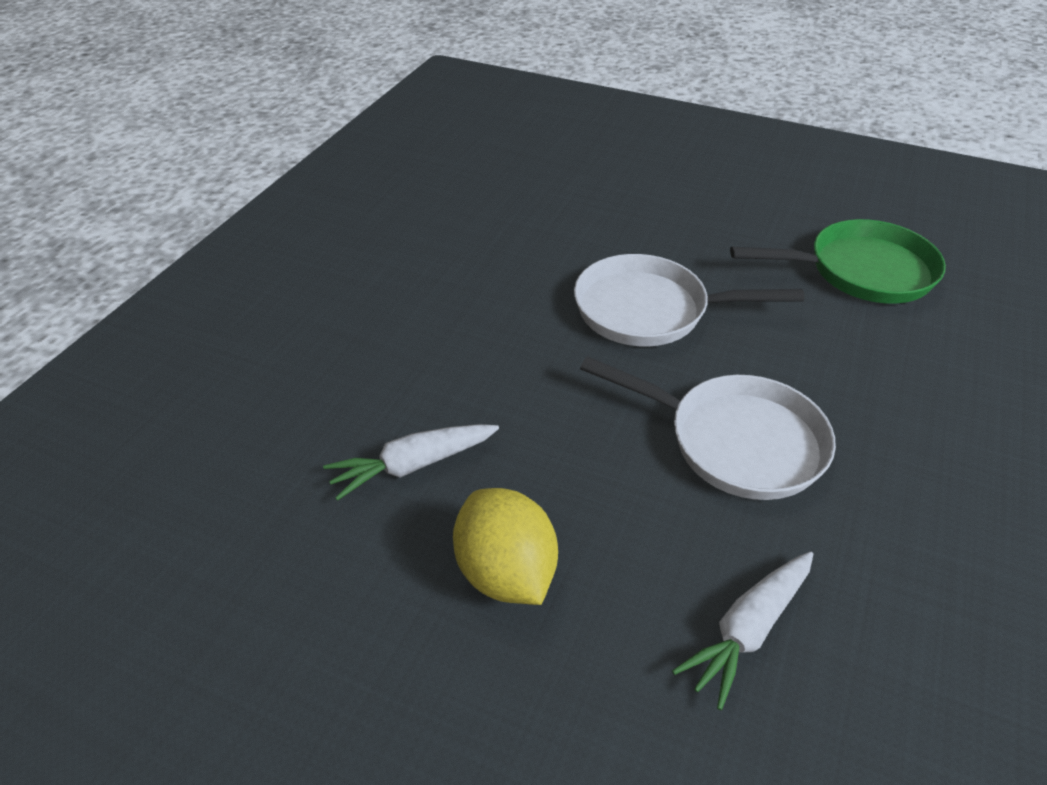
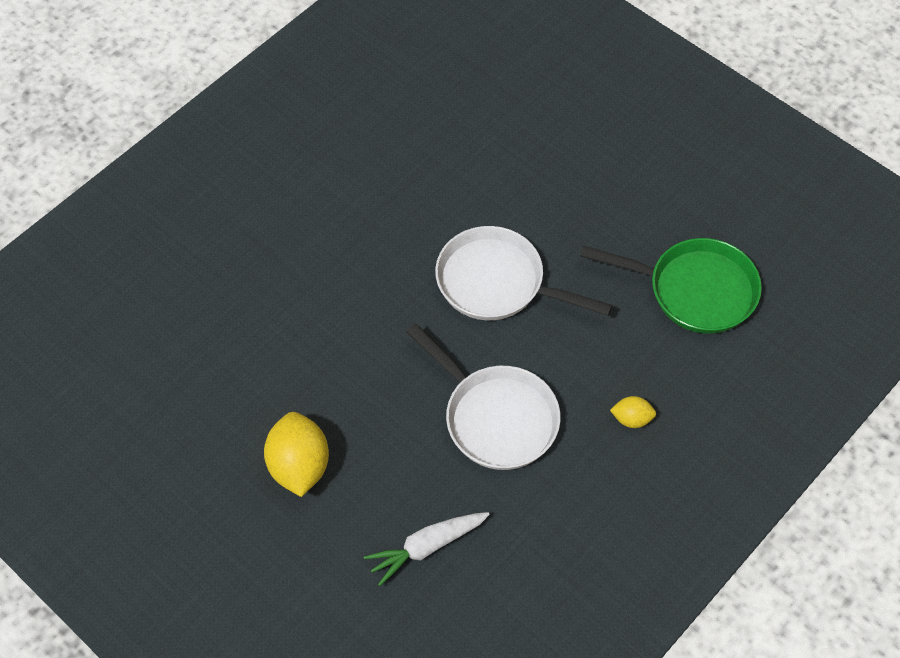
camera: 20 degrees right, 15 degrees up
white carrot [323,424,499,501] -> none
none -> yellow lemon [610,396,656,428]

